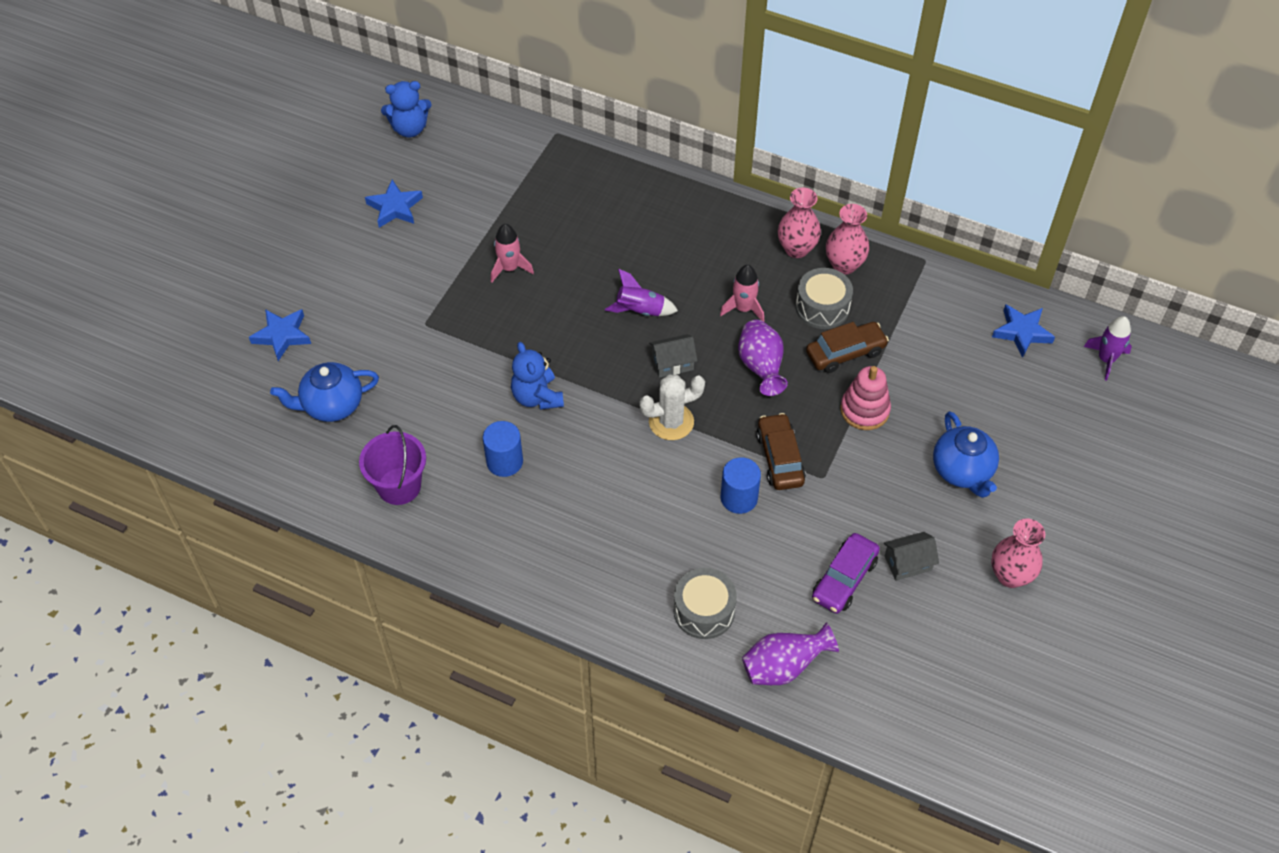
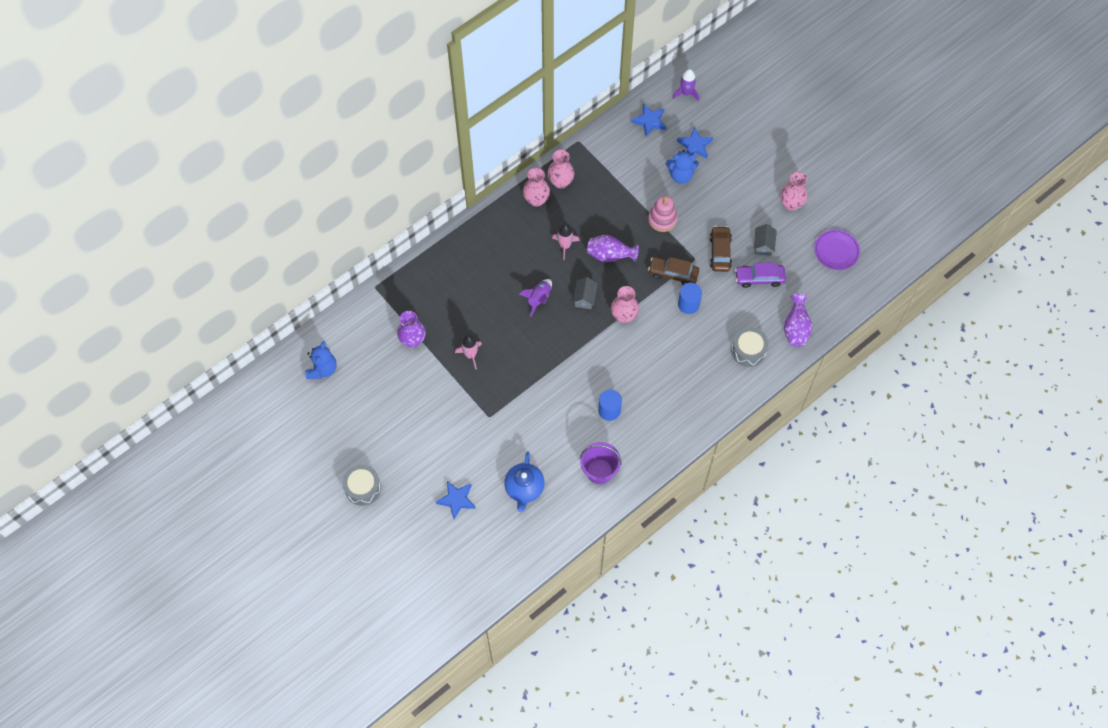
camera: 65 degrees left, 10 degrees up
blue star [365,180,423,228] -> blue star moved to [677,127,713,158]
blue teddy bear [511,342,564,410] -> blue teddy bear moved to [666,150,699,184]
white cactus [640,374,705,440] -> pink vase [611,286,639,323]
grey drum [796,268,853,329] -> grey drum moved to [342,465,381,506]
brown car [806,322,889,373] -> brown car moved to [710,226,732,272]
purple car [812,533,880,613] -> purple car turned 120 degrees clockwise [735,262,786,288]
blue teapot [933,411,999,498] -> none
none -> purple vase [397,311,426,347]
none -> purple plate [814,229,860,270]

